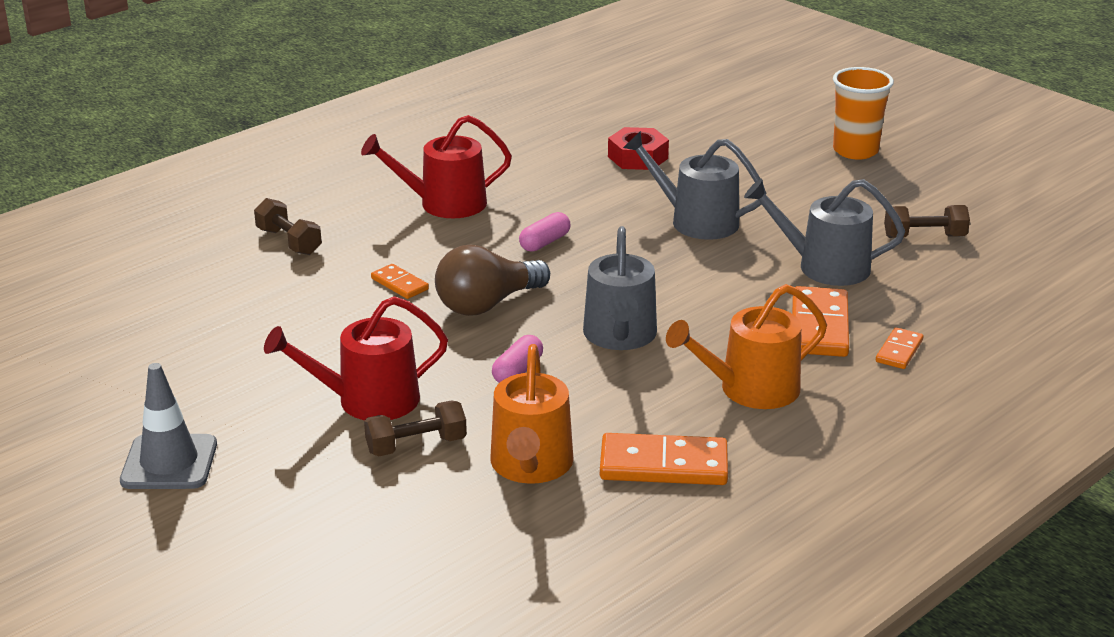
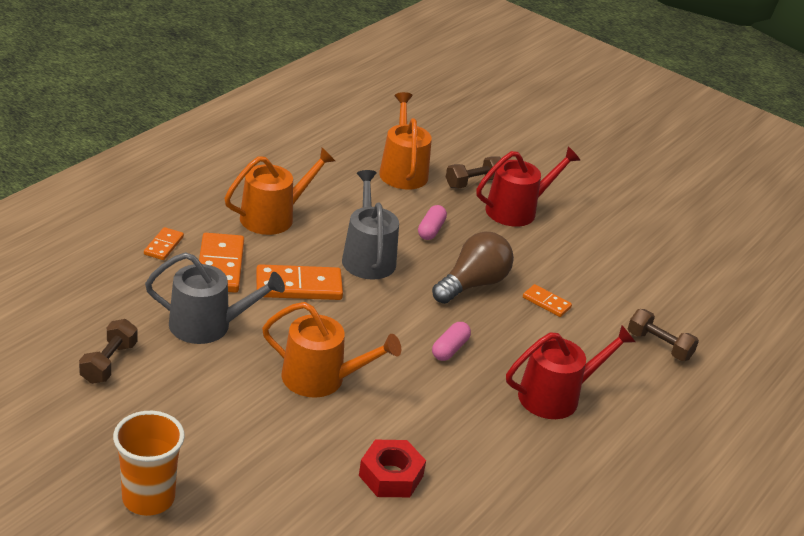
camera: 165 degrees right, 5 degrees up
grey traffic cone [120,363,217,489] -> none
orange domino [600,433,728,485] -> orange domino moved to [256,264,343,300]
grey watering can [623,131,766,240] -> orange watering can [262,302,401,398]
brown dumbbell [884,205,970,238] -> brown dumbbell turned 60 degrees counterclockwise [79,319,137,384]

